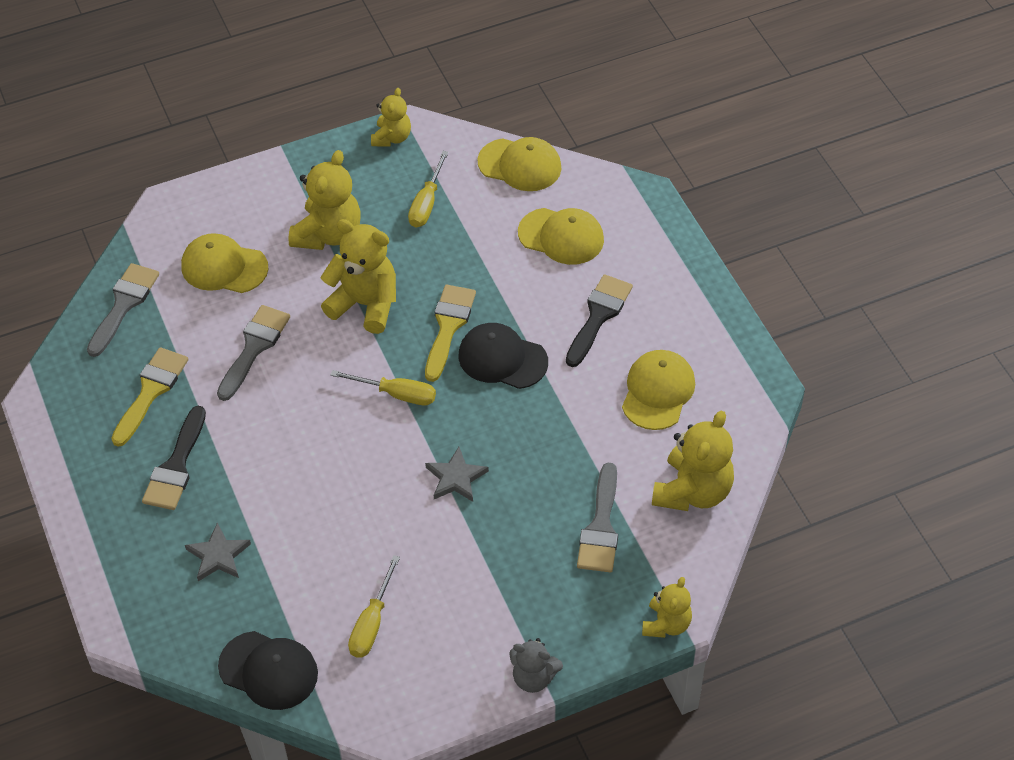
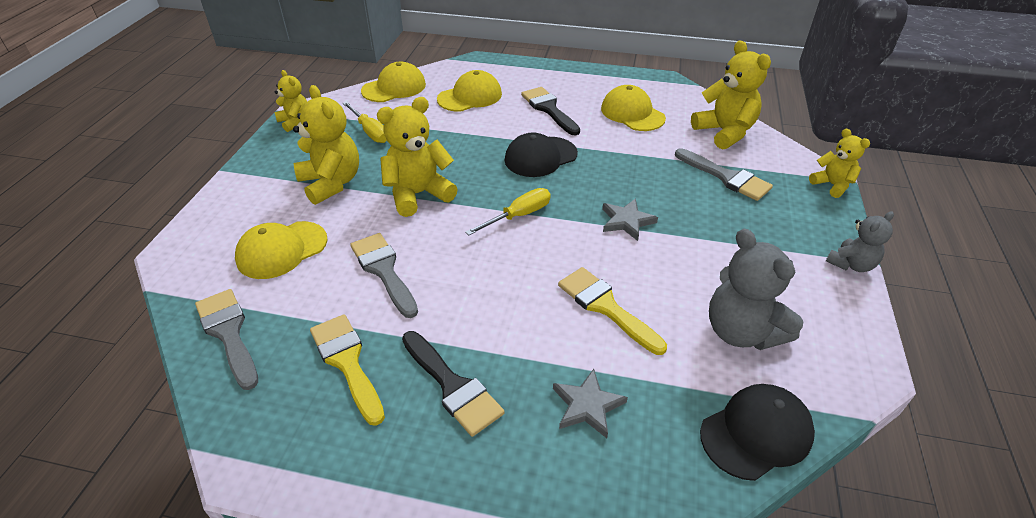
camera: 55 degrees left, 10 degrees down
yellow screwdriver [348,555,400,658] -> grey teddy bear [709,229,804,350]
yellow brush [425,285,476,382] -> yellow brush moved to [558,267,667,355]

